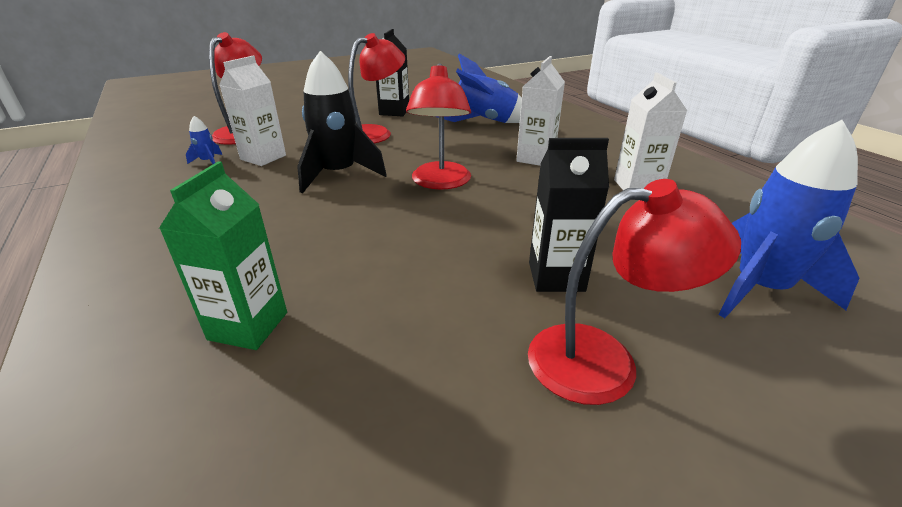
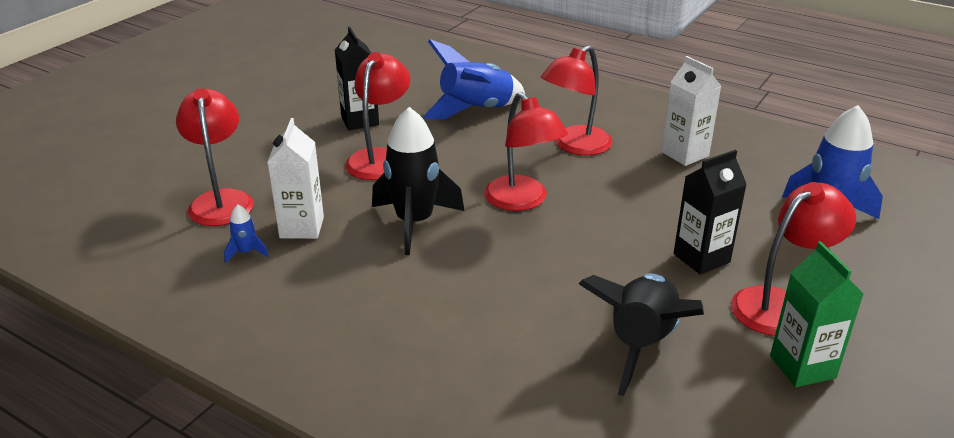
camera: 30 degrees left, 0 degrees up
green carton [159,161,287,350] -> green carton moved to [770,241,864,387]
white carton [516,56,565,166] -> red lamp [541,45,612,155]
none -> black rocket [579,273,704,396]

